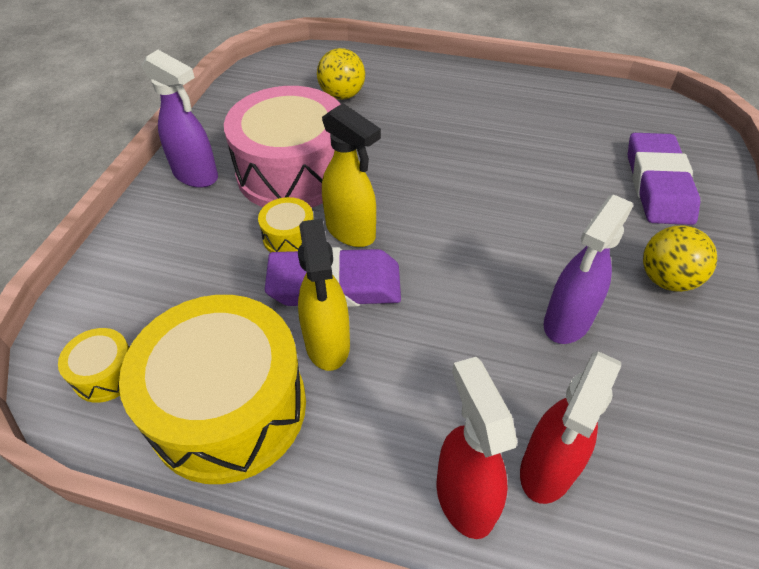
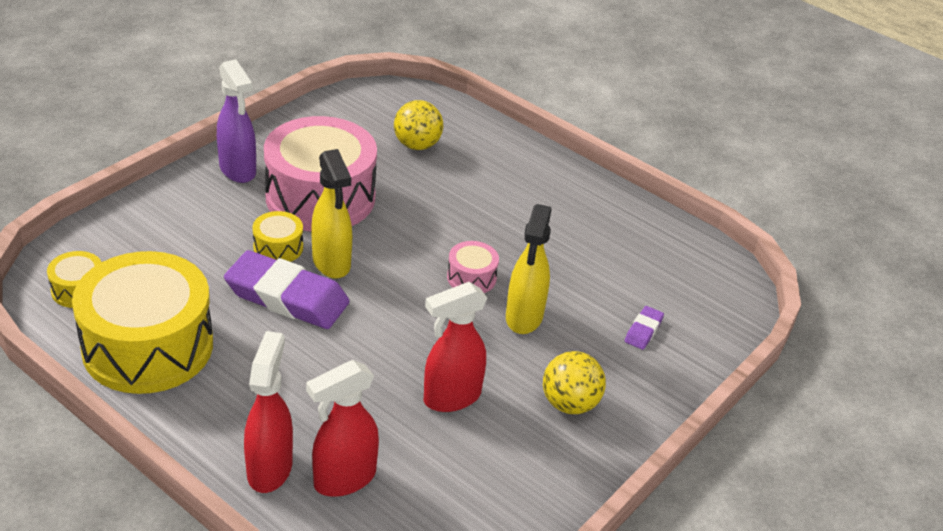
camera: 20 degrees right, 10 degrees down
yellow spray bottle [298,219,350,371] -> yellow spray bottle moved to [506,204,552,334]
purple spray bottle [544,194,633,344] -> red spray bottle [424,282,488,412]
purple eraser [628,133,700,225] -> purple eraser [625,306,664,350], size x0.44
none -> pink drum [447,241,499,293]

